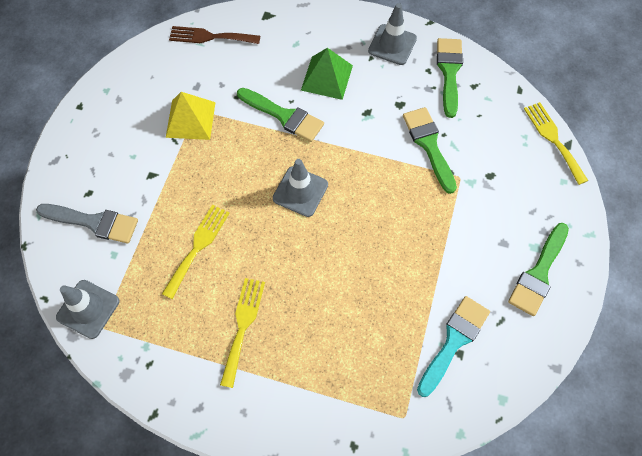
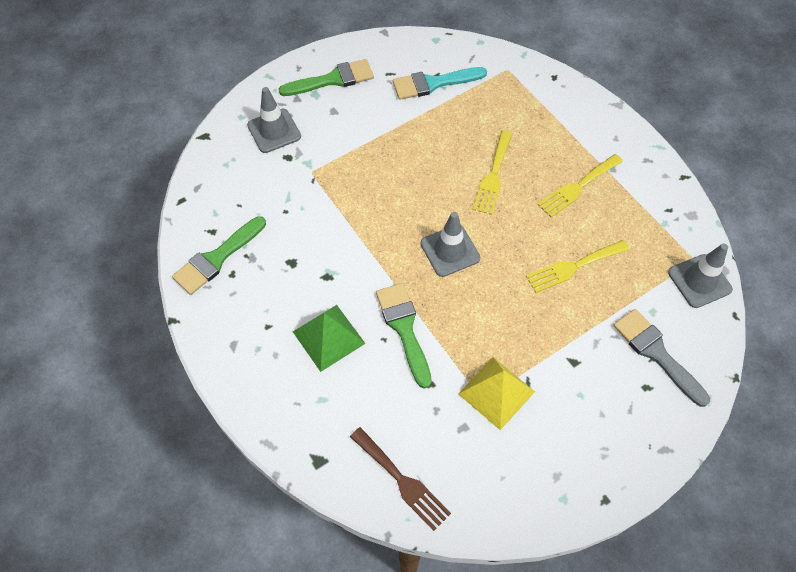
camera: 140 degrees left, 5 degrees down
grey traffic cone [368,3,417,65] -> grey traffic cone moved to [247,87,301,153]
green brush [403,107,457,194] -> none
yellow fork [524,102,588,185] -> yellow fork moved to [473,130,513,215]

